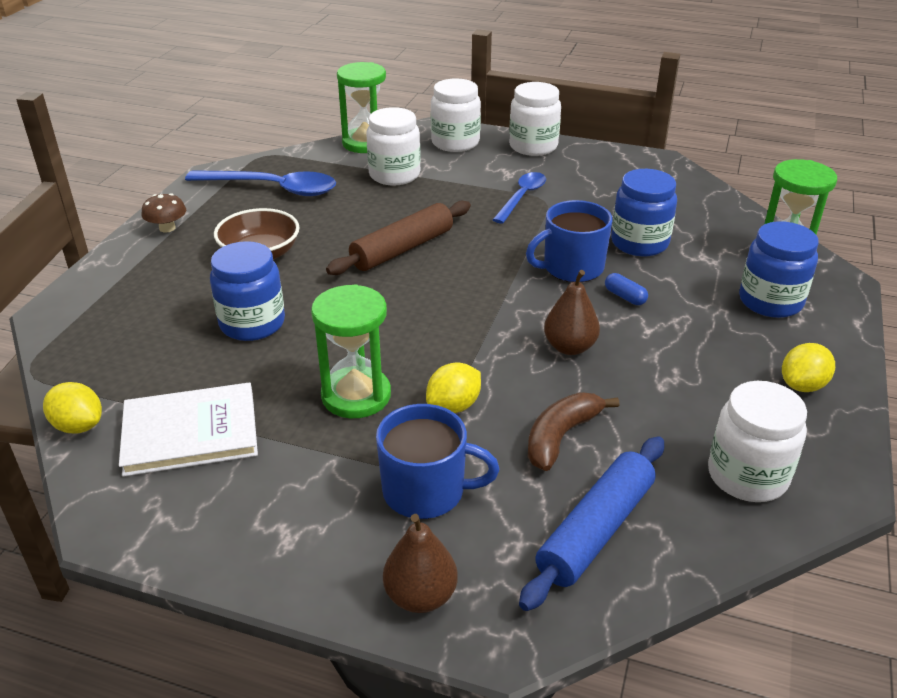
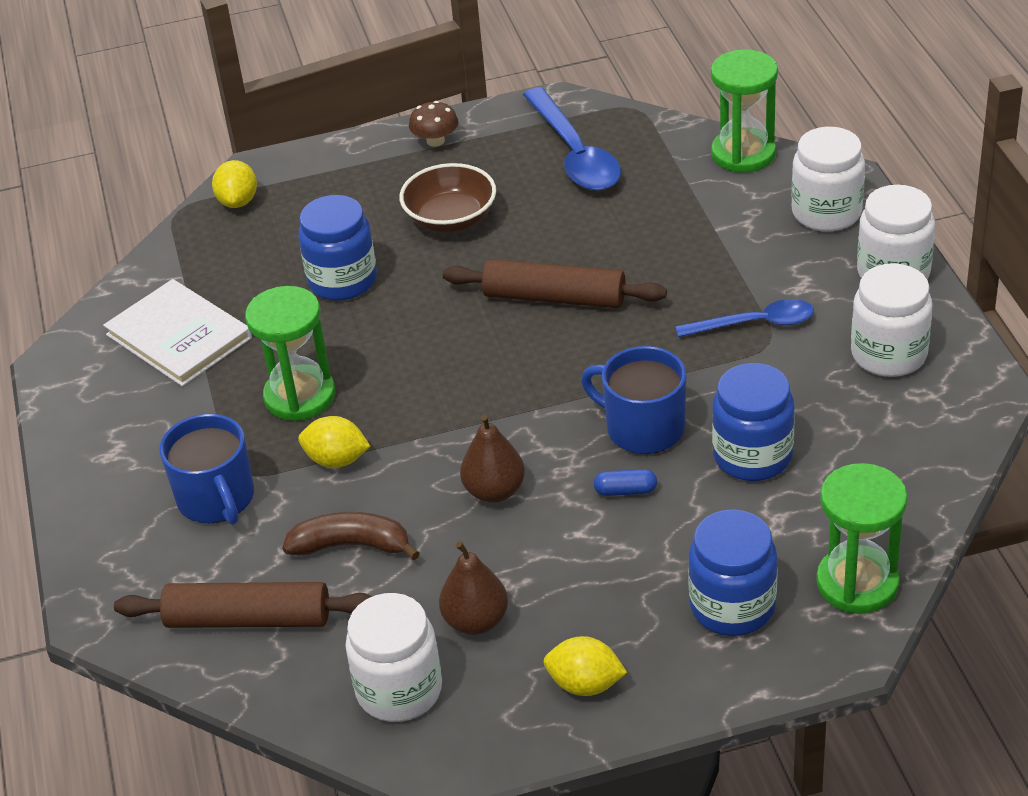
camera: 60 degrees right, 5 degrees up
yellow lemon [43,382,102,434] -> yellow lemon moved to [212,160,257,208]
white jar [366,107,421,186] -> white jar moved to [851,263,933,377]
brown pear [383,514,458,613] -> brown pear moved to [439,541,508,635]
blue rolling pin [519,436,664,611] -> brown rolling pin [114,582,372,628]
blue capsule [605,273,648,305] -> blue capsule turned 75 degrees clockwise [594,469,657,496]

